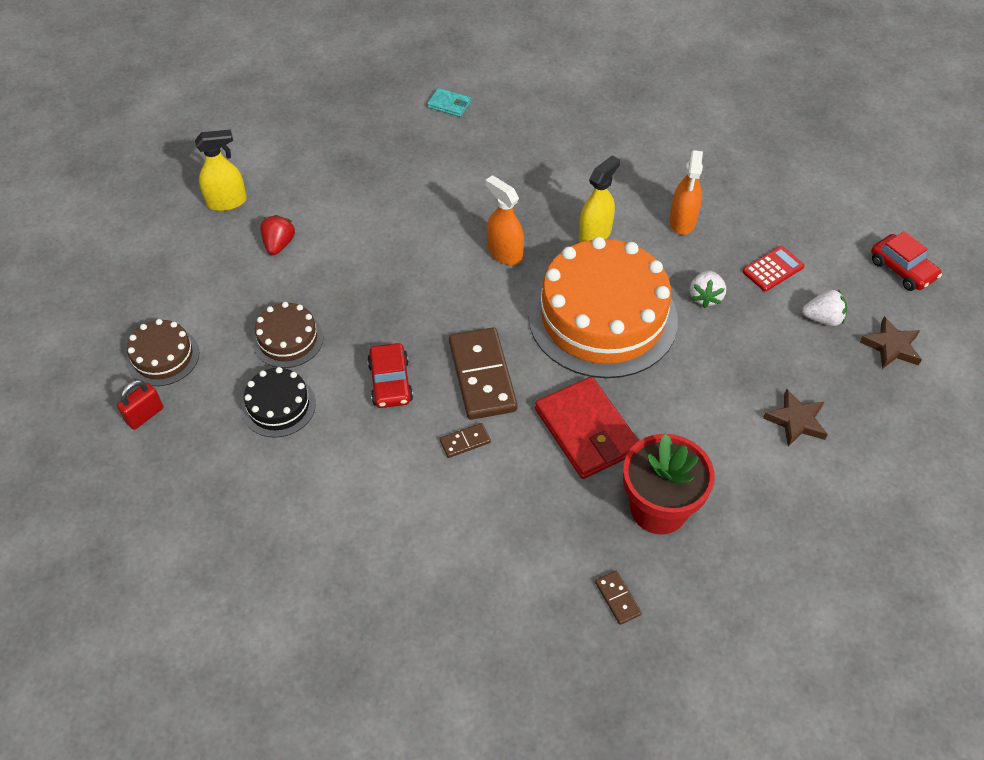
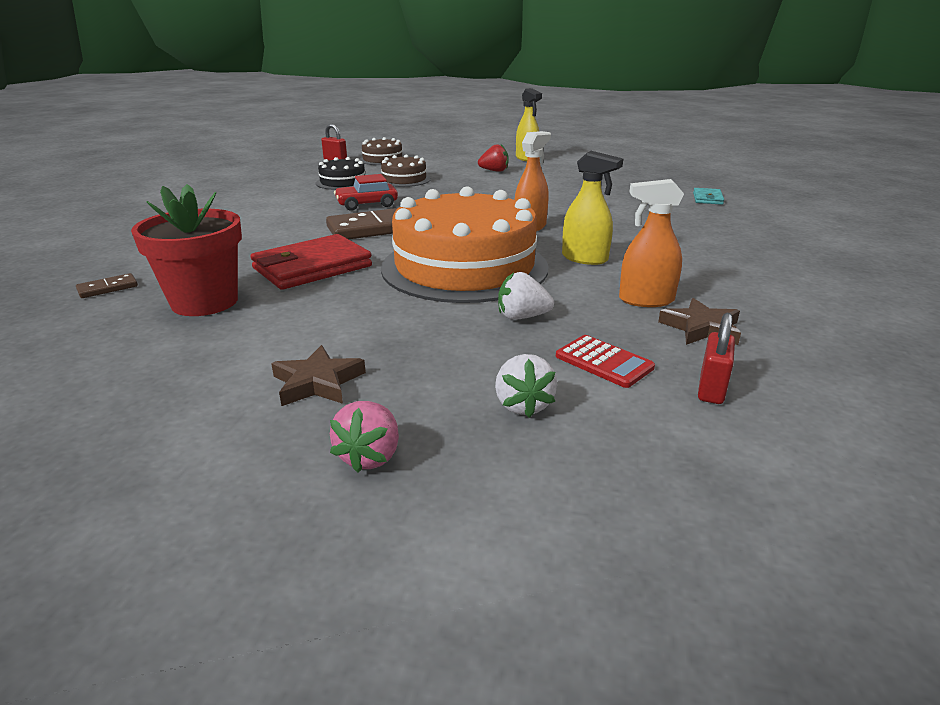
camera: 80 degrees right, 25 degrees down
brown domino [440,423,491,458] -> none
brown star [860,317,922,369] -> brown star moved to [658,298,741,345]
red car [871,231,942,291] -> none
none -> pink strawberry [330,401,399,473]
none -> red padlock [698,313,735,404]

